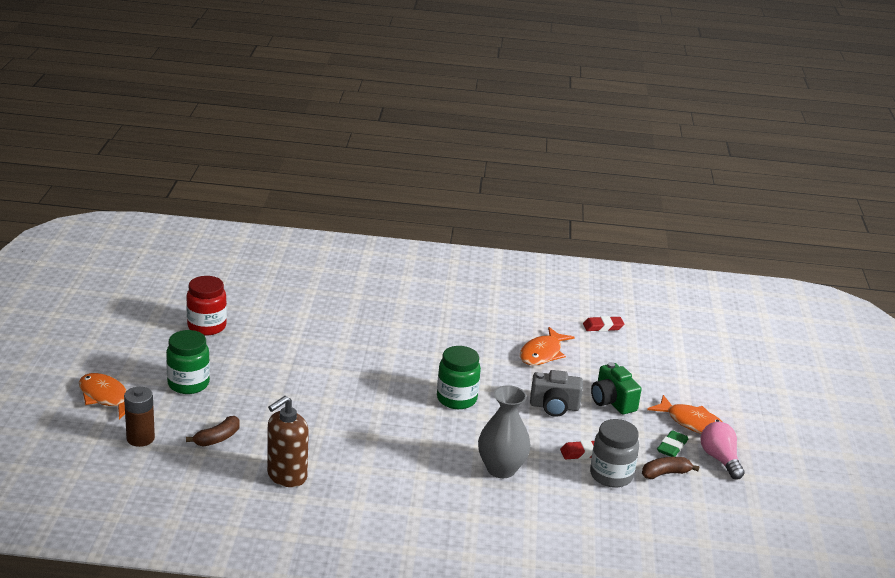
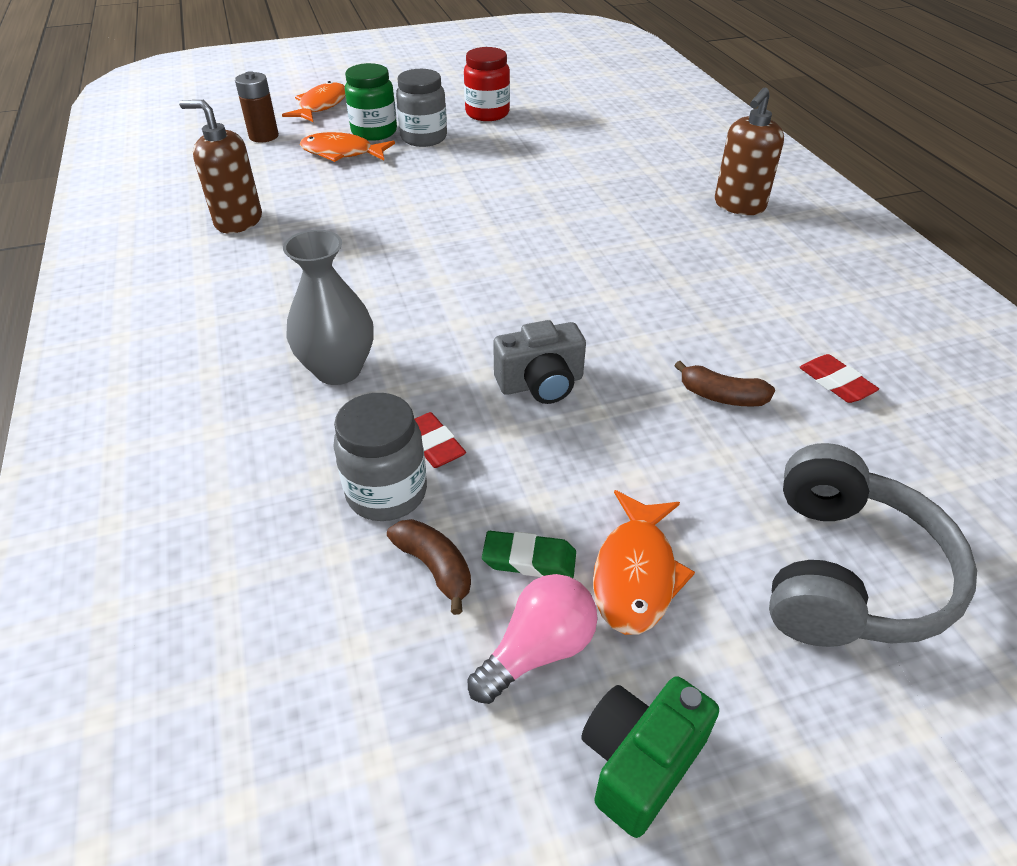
camera: 70 degrees right, 15 degrees up
brown banana [186,416,239,446] -> brown banana moved to [674,361,775,406]
green jar [437,346,481,409] -> none
orange fish [520,327,575,365] -> orange fish moved to [300,132,395,162]
grey camera [530,370,583,417] -> grey camera turned 90 degrees counterclockwise [493,320,586,404]
green camera [591,362,642,414] -> green camera moved to [581,676,719,838]
none -> grey jar [396,69,447,147]
none -> brown soap dispenser [715,88,784,215]
none -> grey headphones [769,443,977,647]

